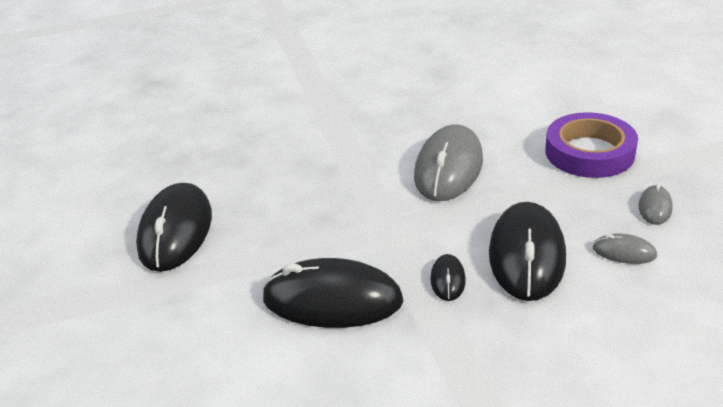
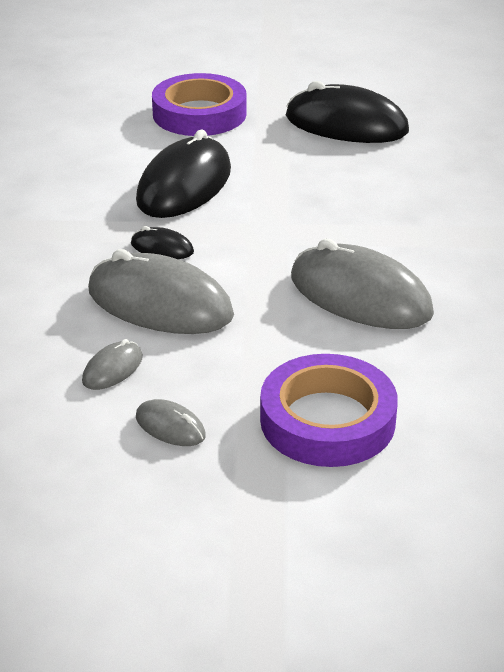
camera: 105 degrees right, 0 degrees up
black mouse [489,202,566,301] -> grey mouse [88,249,234,334]
none -> purple tape [152,73,247,136]

